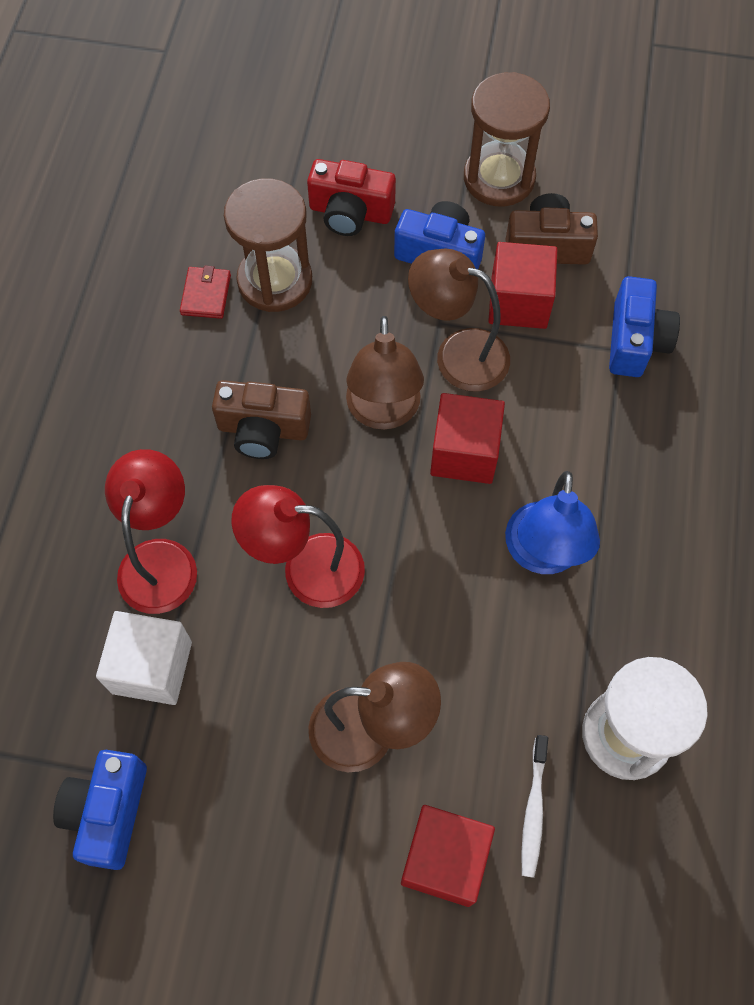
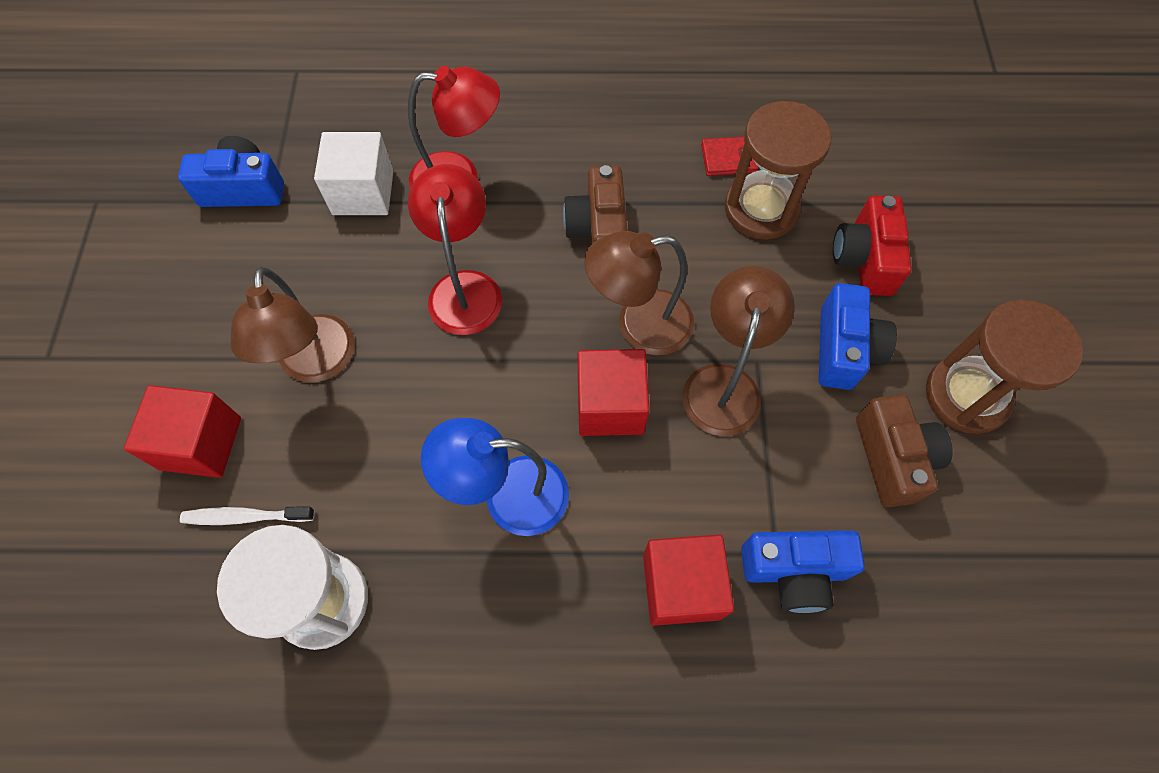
camera: 80 degrees right, 0 degrees up
red cube [488,242,557,329] -> red cube moved to [643,535,734,626]

